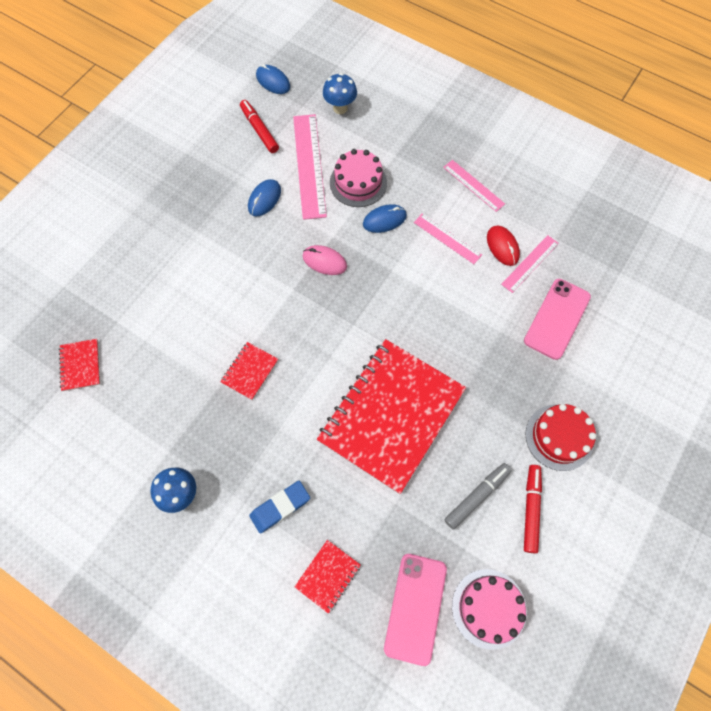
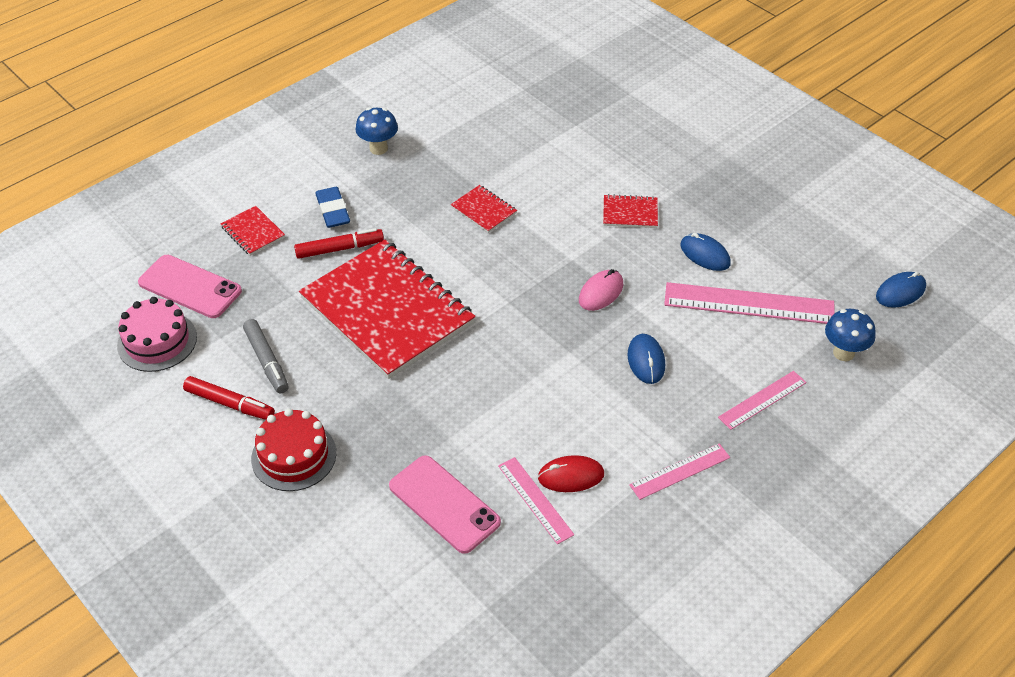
camera: 105 degrees right, 20 degrees down
red notebook [59,339,100,391] -> red notebook moved to [603,194,658,228]
red marker [240,100,279,153] -> red marker moved to [294,228,384,259]
pink cake [330,149,387,207] -> none
pink ruler [414,214,482,264] -> pink ruler moved to [718,371,807,430]

